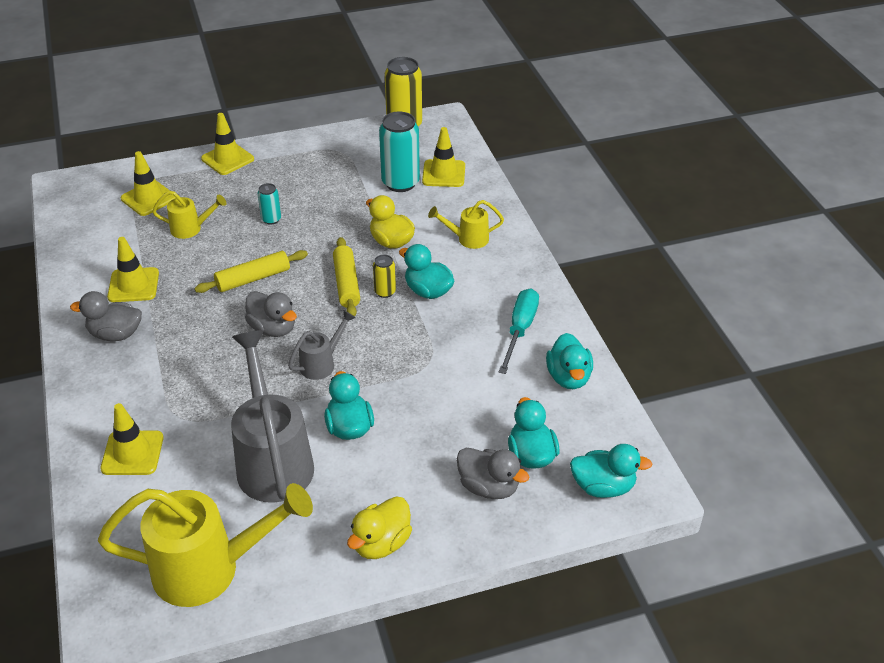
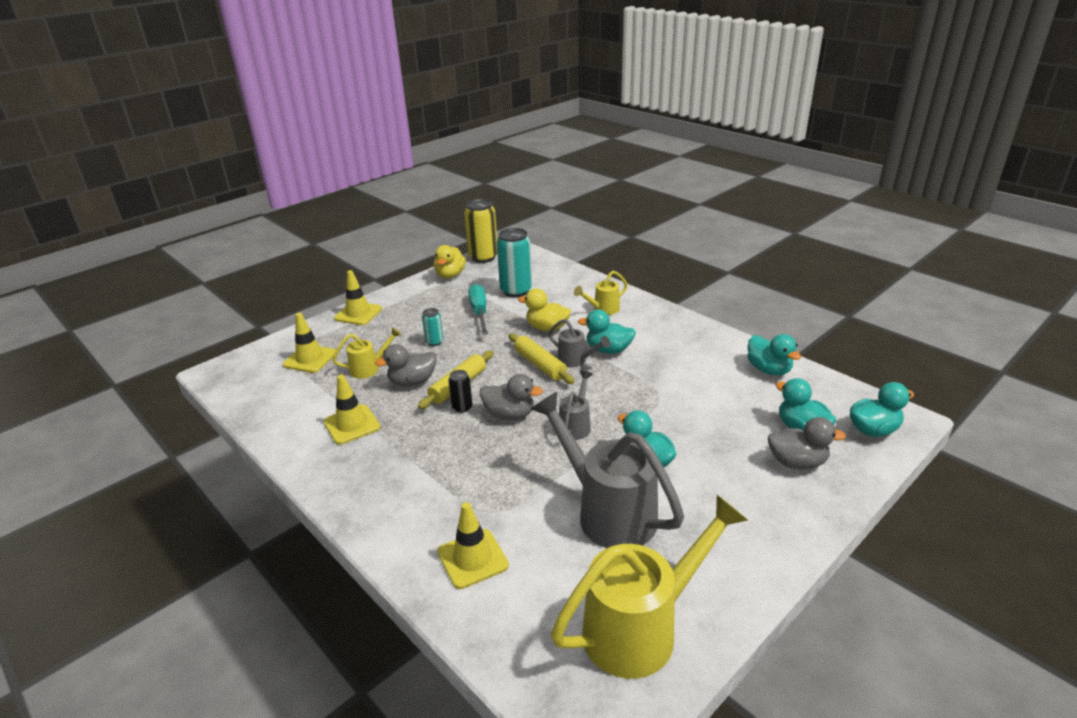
camera: 25 degrees left, 10 degrees down
grey duck [70,291,142,341] -> grey duck moved to [375,344,437,386]
yellow duck [347,496,412,559] -> yellow duck moved to [434,245,466,278]
yellow can [373,254,396,298] -> grey watering can [548,319,610,367]
yellow traffic cone [422,127,465,187] -> none
turquoise screwdriver [499,288,539,374] -> turquoise screwdriver moved to [468,284,488,335]
none -> black can [448,370,472,413]

